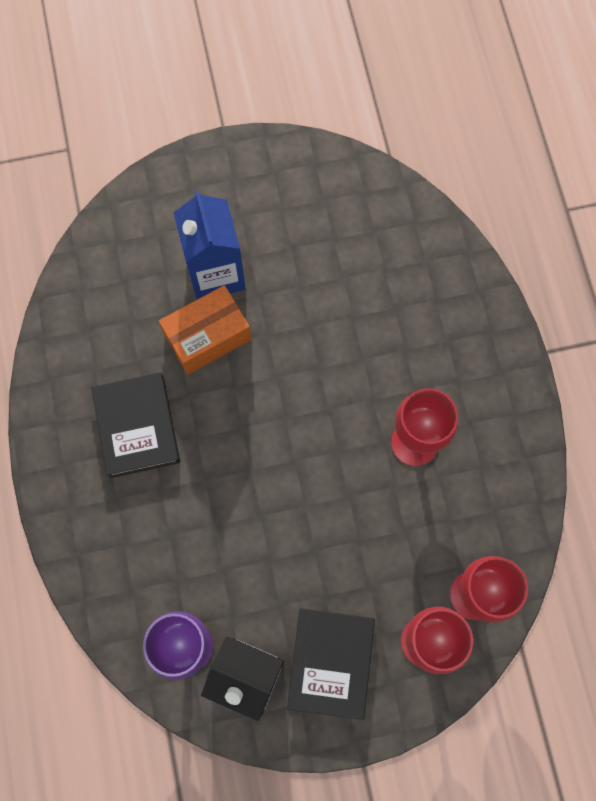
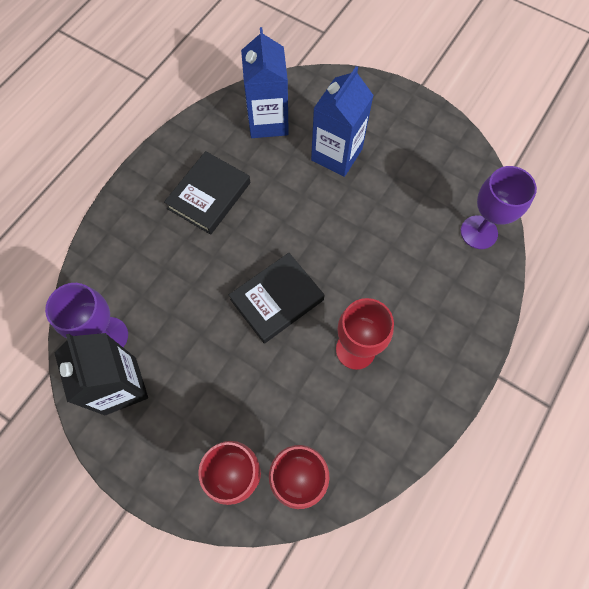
camera: 45 degrees right, 5 degrees down
orange box [159,285,251,375] -> none
black book [287,608,375,720] -> black book moved to [229,253,325,343]
none -> blue carton [241,27,289,138]
none -> purple goblet [461,166,537,249]

